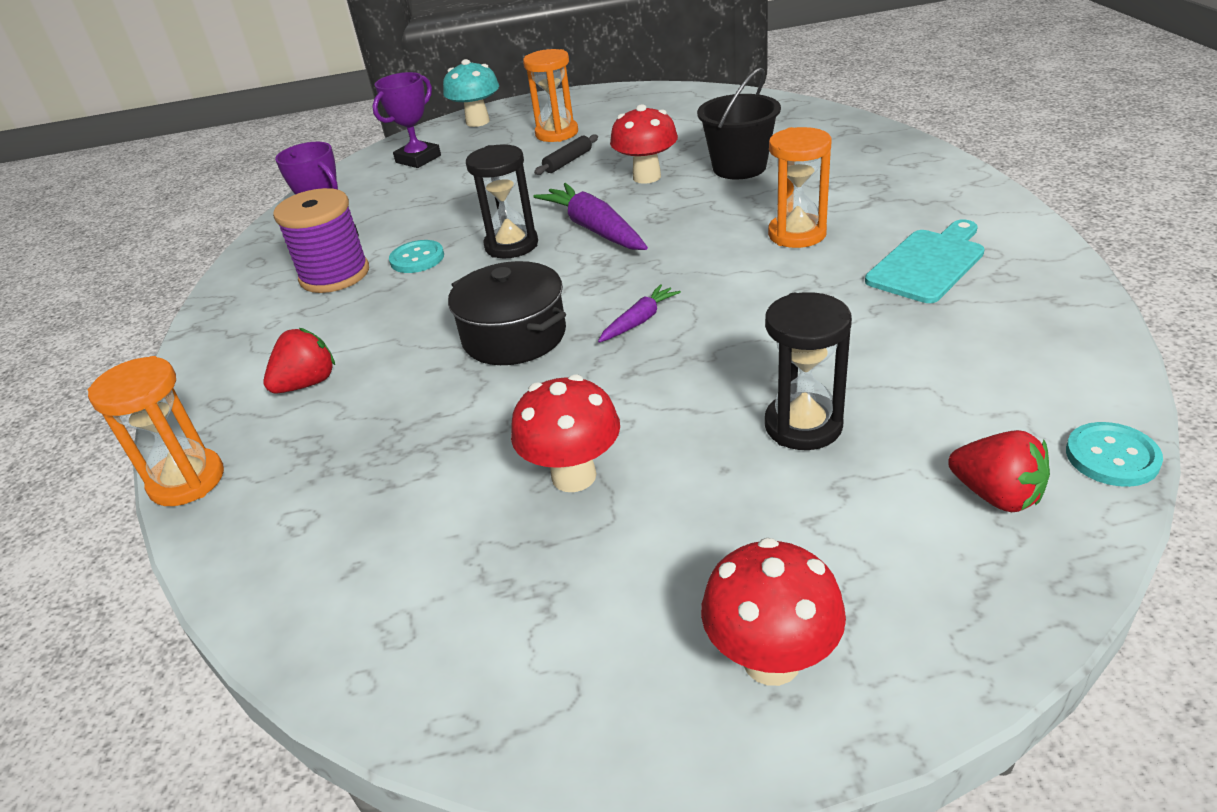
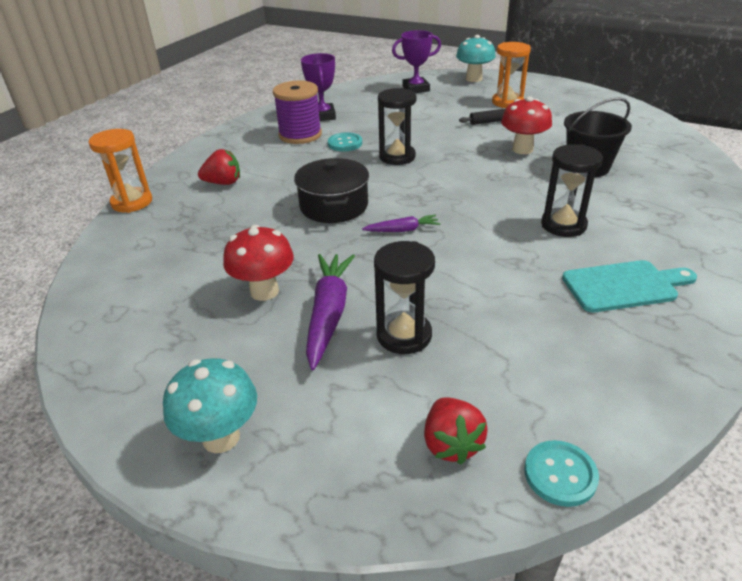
camera: 35 degrees right, 0 degrees up
purple carrot [533,183,648,250] -> purple carrot moved to [306,254,355,370]
red mushroom [701,538,846,686] -> turquoise mushroom [163,358,257,453]
orange hourglass [768,127,831,248] -> black hourglass [541,144,603,237]

